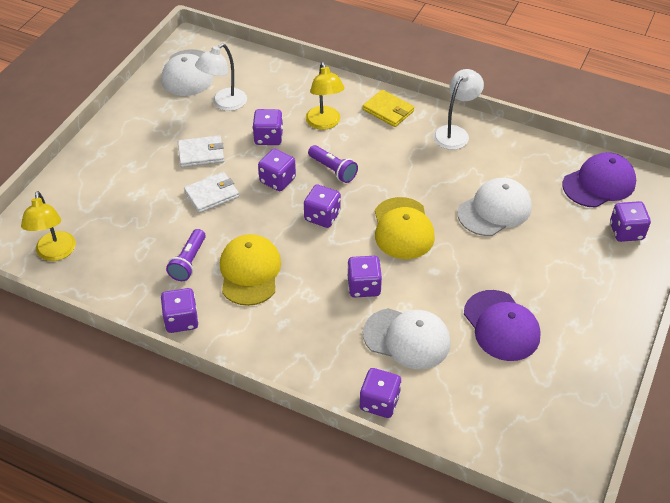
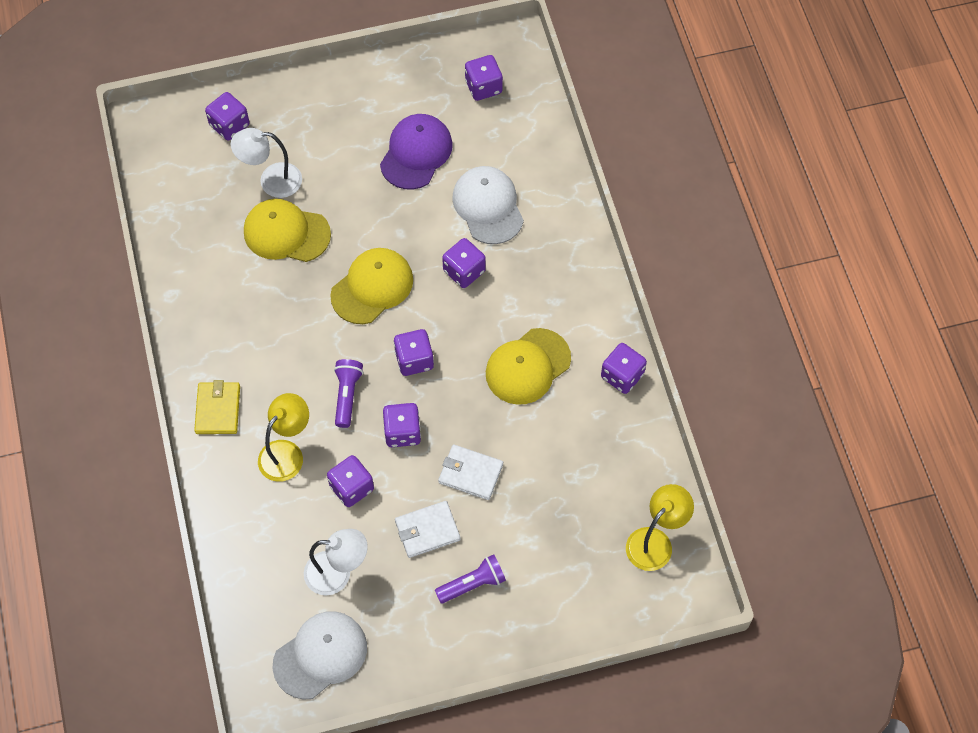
camera: 130 degrees left, 15 degrees up
purple flashlight [166,229,206,281] -> purple flashlight moved to [435,554,506,603]
white wallet [178,135,224,167] -> white wallet turned 60 degrees counterclockwise [395,501,461,558]
purple dice [360,368,401,418] -> purple dice moved to [465,55,503,101]
white lamp [433,69,484,150] -> white lamp moved to [231,128,302,198]
white cap [458,178,532,236] -> yellow cap [244,199,331,262]
purple cap [563,152,636,208] -> none

